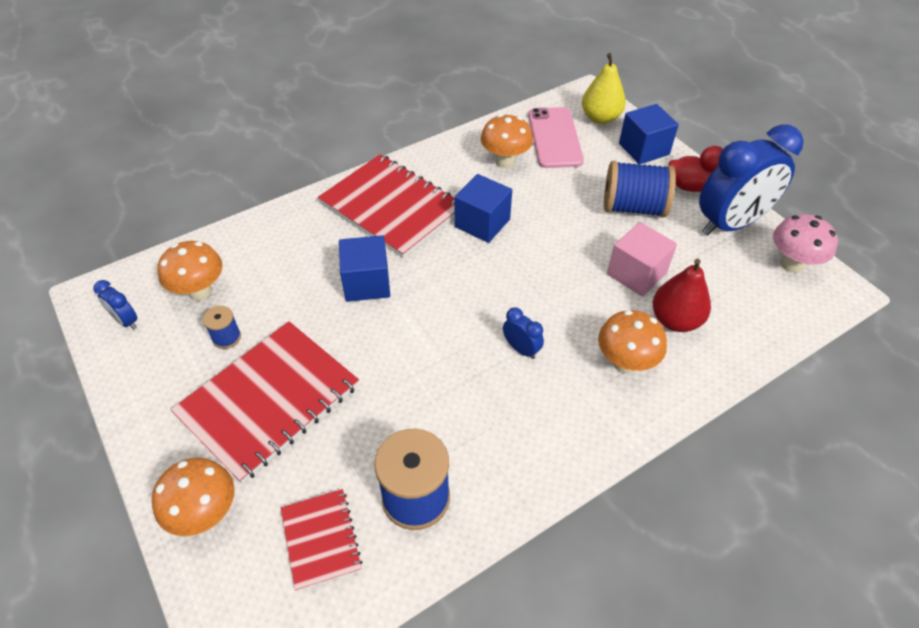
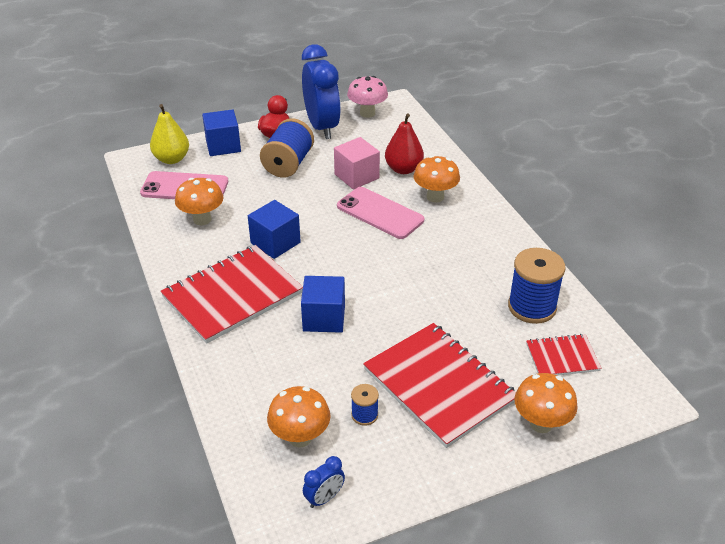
camera: 80 degrees left, 10 degrees down
blue clock [503,307,544,359] -> none
none -> pink phone [337,187,425,239]

